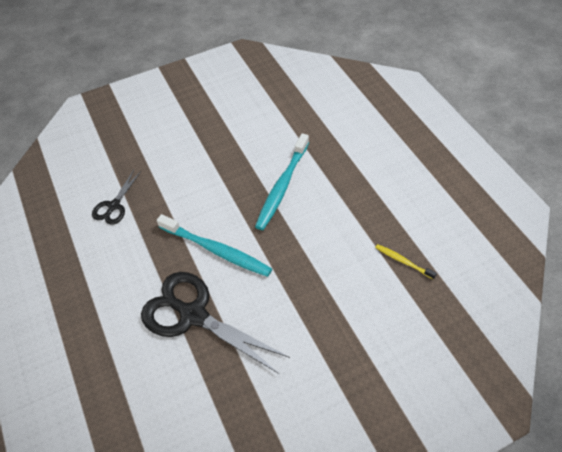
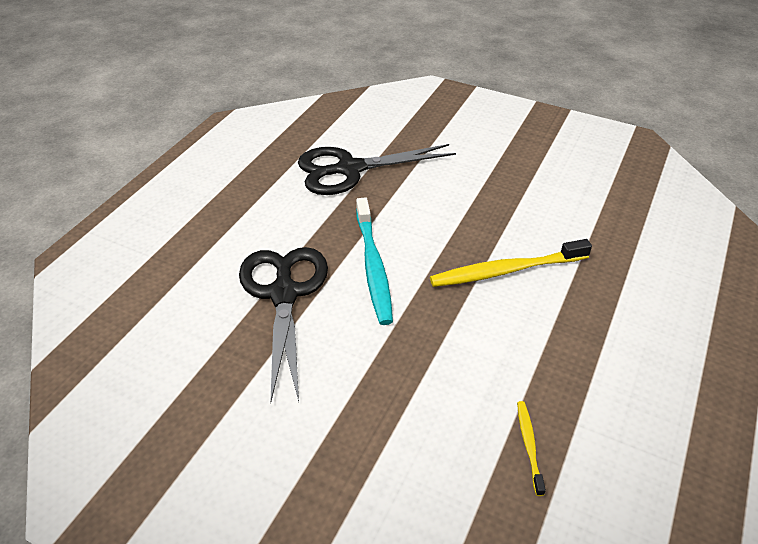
camera: 50 degrees right, 10 degrees down
black scissors [92,170,141,225] -> black scissors [298,144,456,195], size x1.94
turquoise toothbrush [255,133,309,230] -> yellow toothbrush [430,239,592,287]

